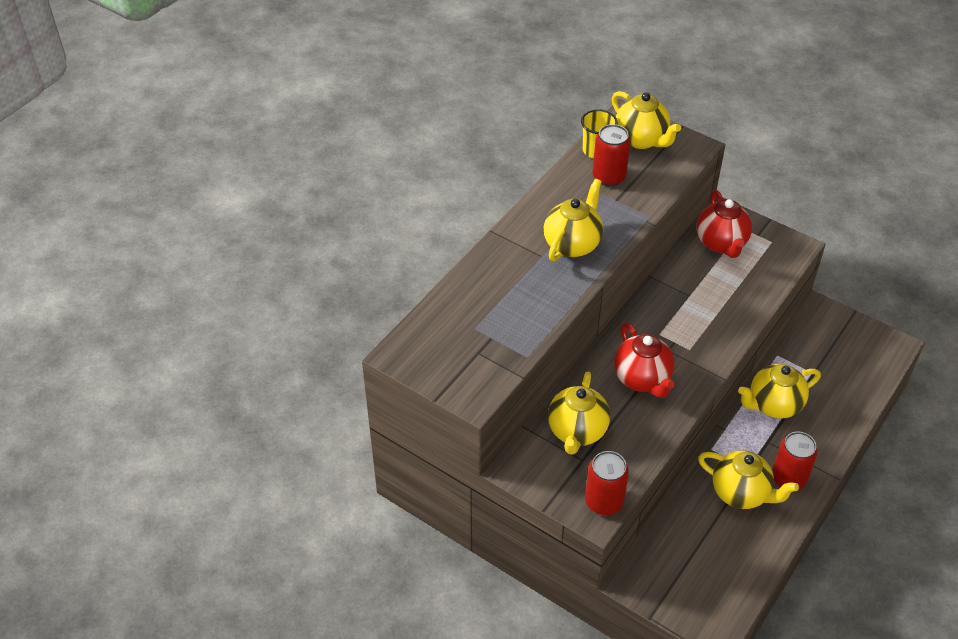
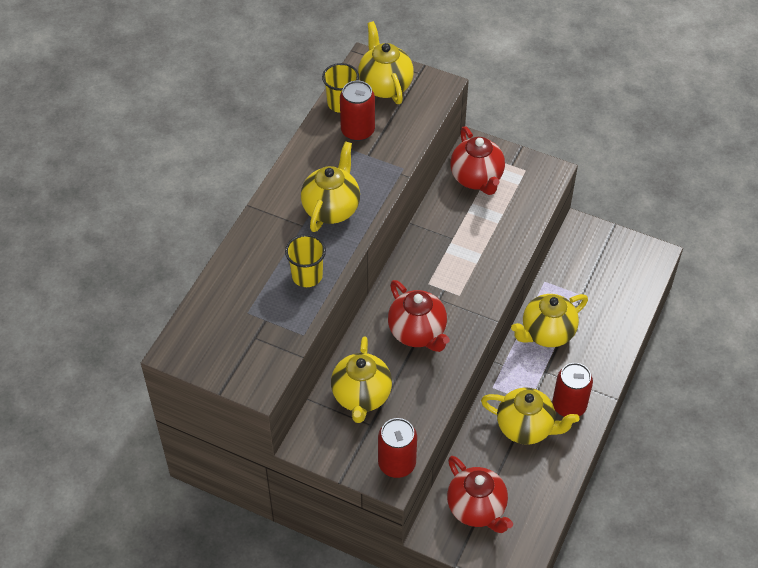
camera: 10 degrees left, 5 degrees up
yellow teapot [612,91,681,149] -> yellow teapot turned 150 degrees counterclockwise [358,21,414,104]
none -> yellow cup [285,234,326,287]
none -> red teapot [447,456,513,533]

